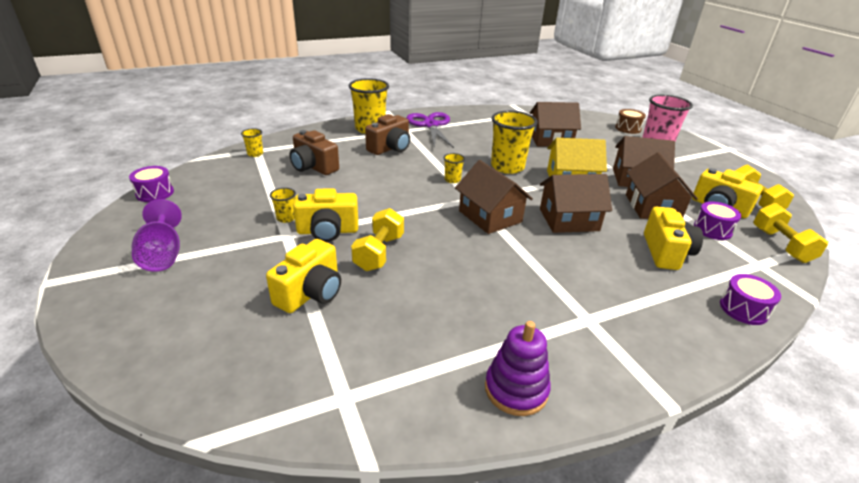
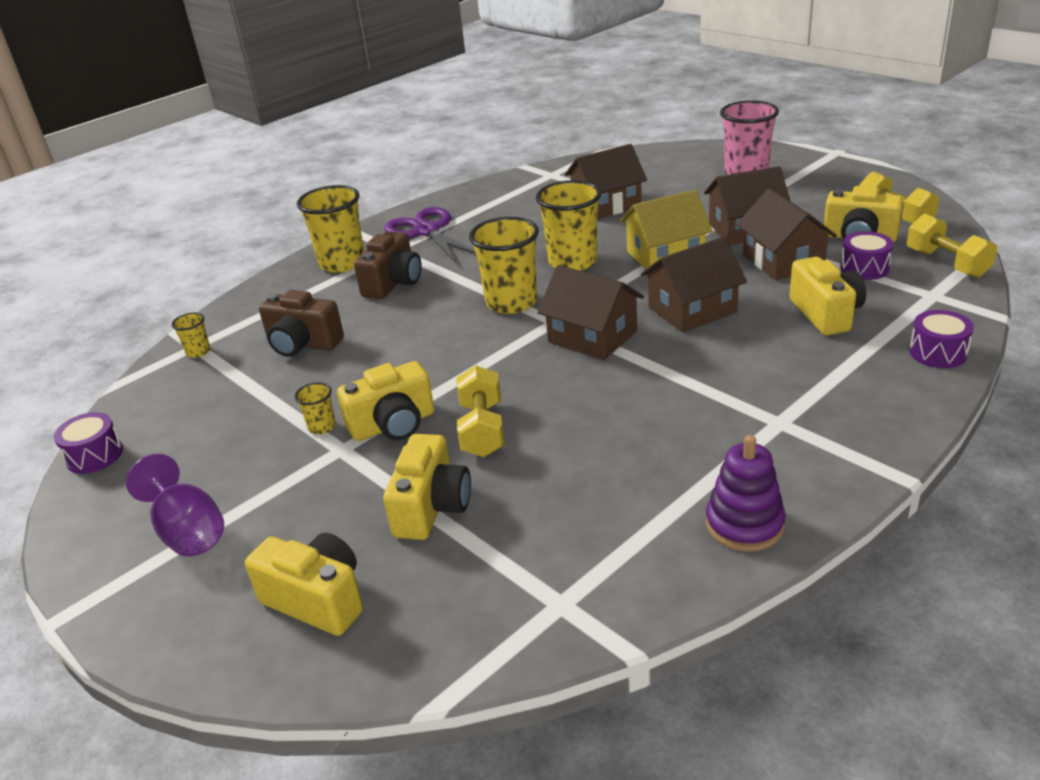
camera: 15 degrees left, 0 degrees up
yellow cup [444,153,465,183] -> yellow cup [469,217,539,314], size x2.18
brown drum [615,109,646,134] -> none
none -> yellow camera [245,533,363,636]

